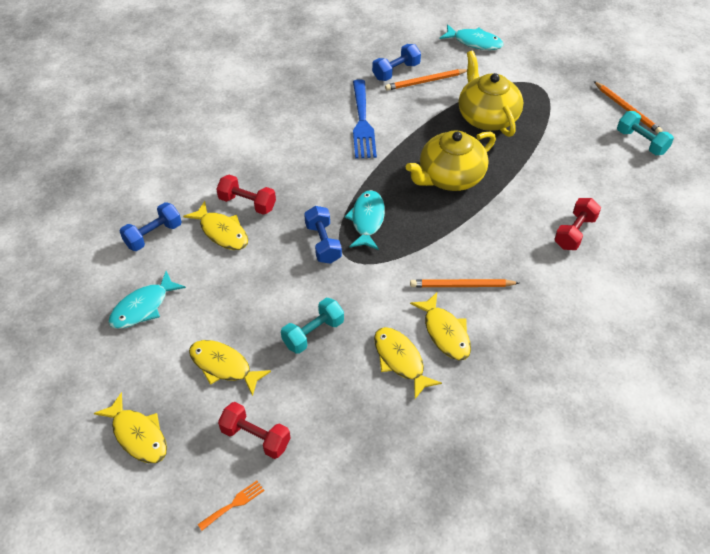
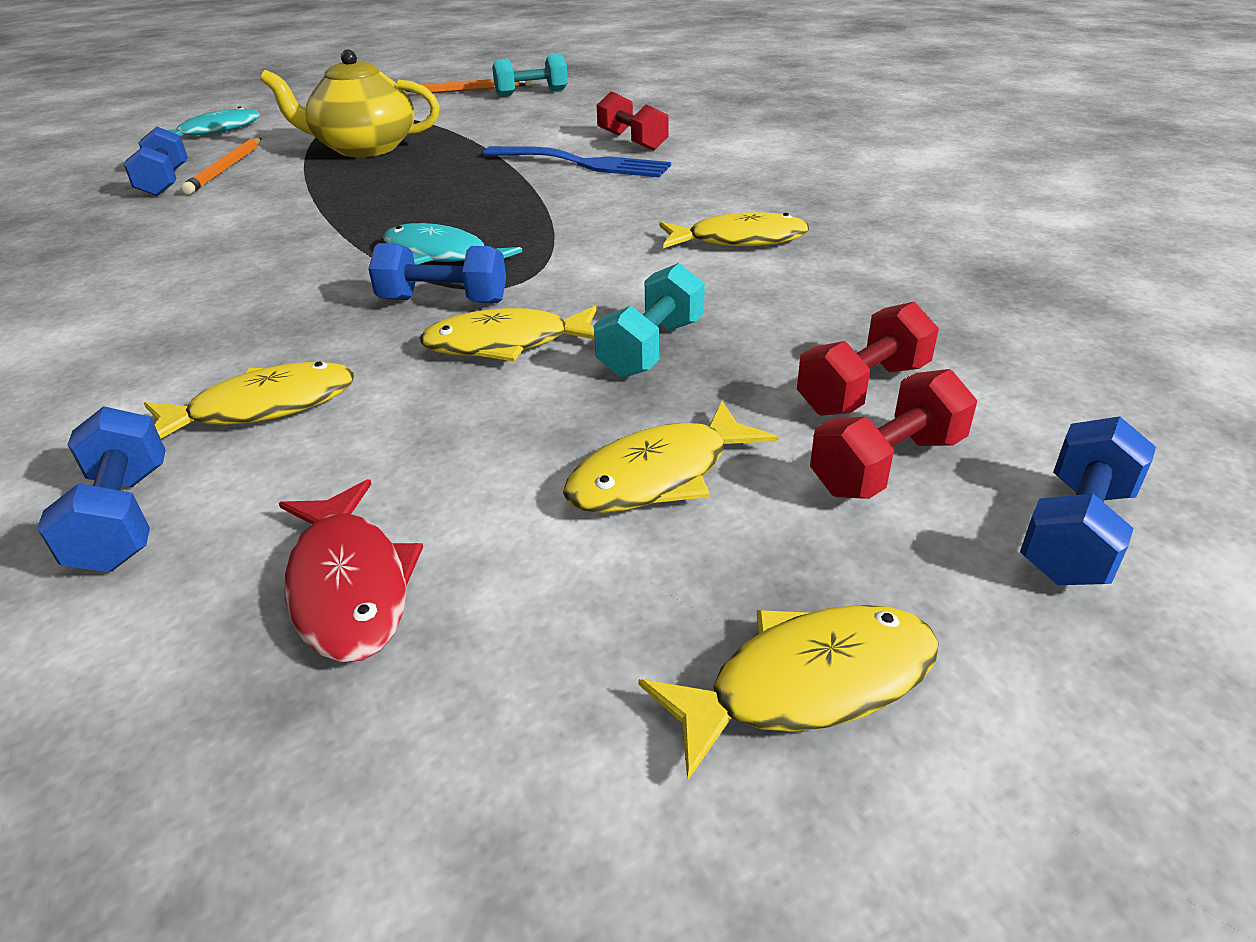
camera: 65 degrees left, 15 degrees down
turquoise fish [108,271,186,329] -> red fish [279,479,423,662]
orange fork [197,481,265,531] -> blue dumbbell [1020,416,1156,585]
red dumbbell [216,175,276,215] -> red dumbbell moved to [797,302,939,416]
turquoise dumbbell [281,298,344,354] -> turquoise dumbbell turned 45 degrees clockwise [594,263,705,378]
blue fork [353,79,377,159] -> blue fork moved to [483,146,671,178]
yellow fish [374,327,442,399] -> yellow fish moved to [419,306,597,361]
yellow teapot [406,130,496,191] -> none
orange pencil [410,279,519,287] -> none

